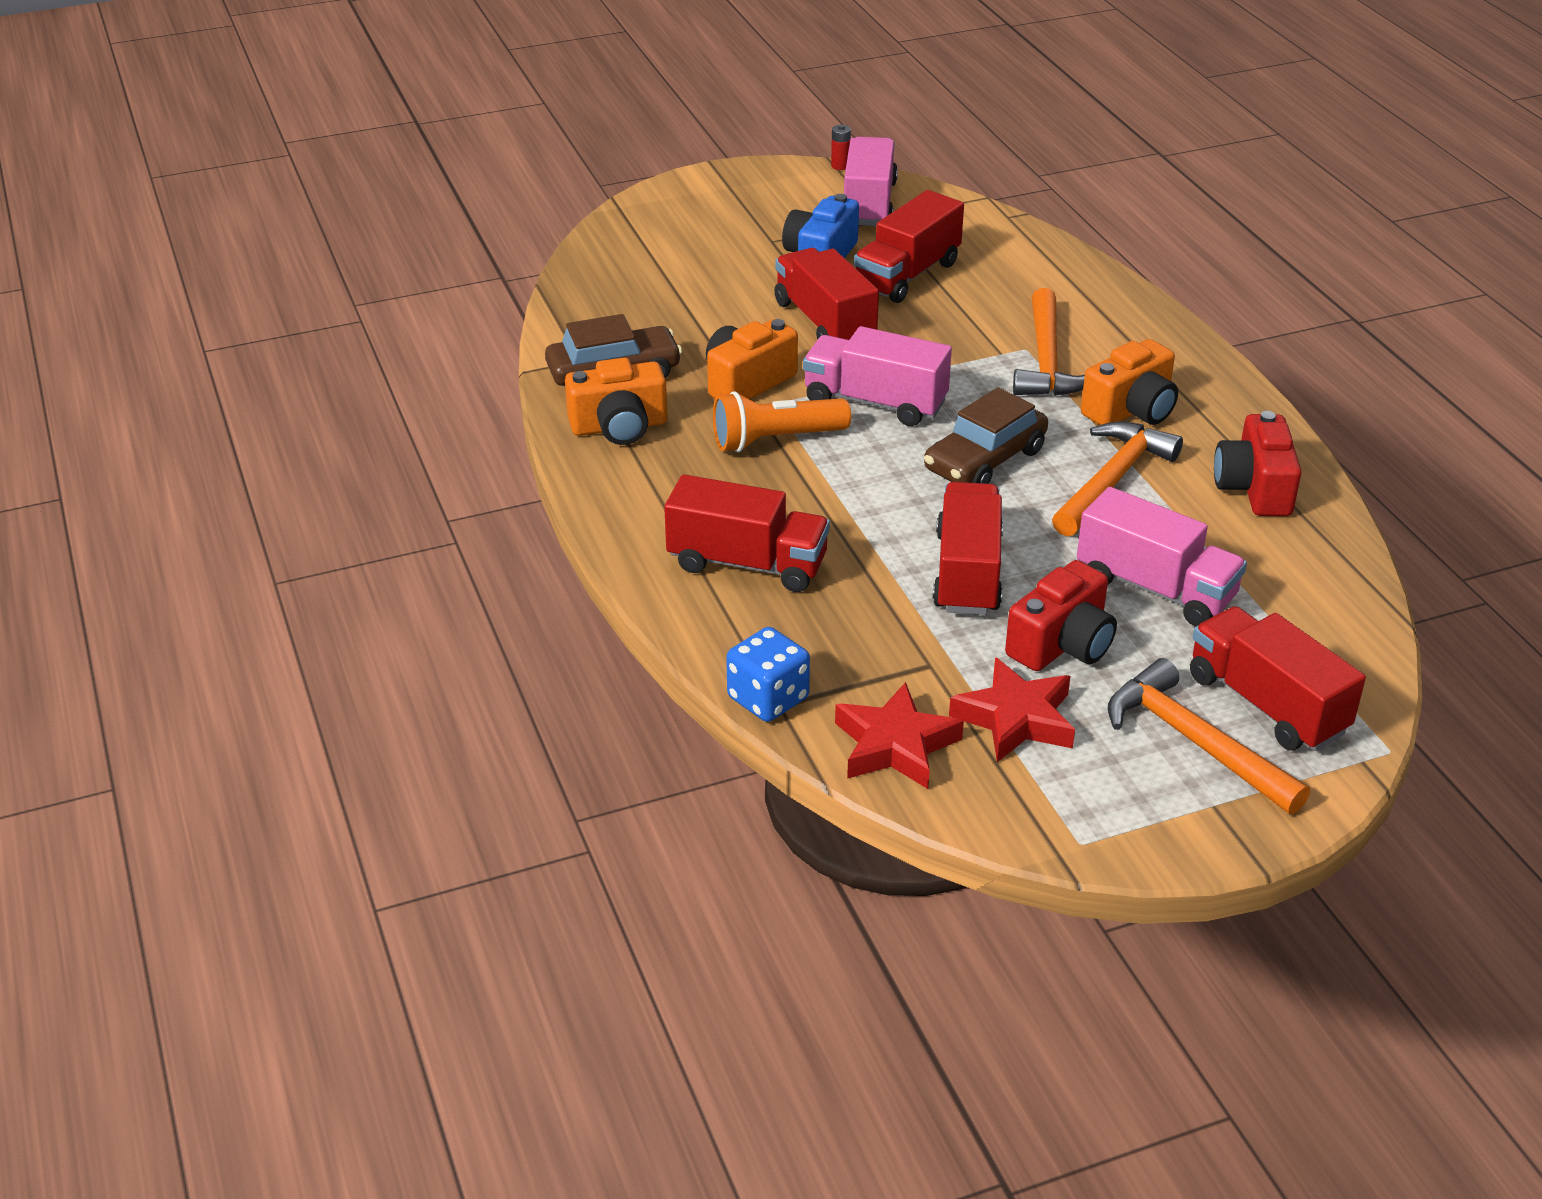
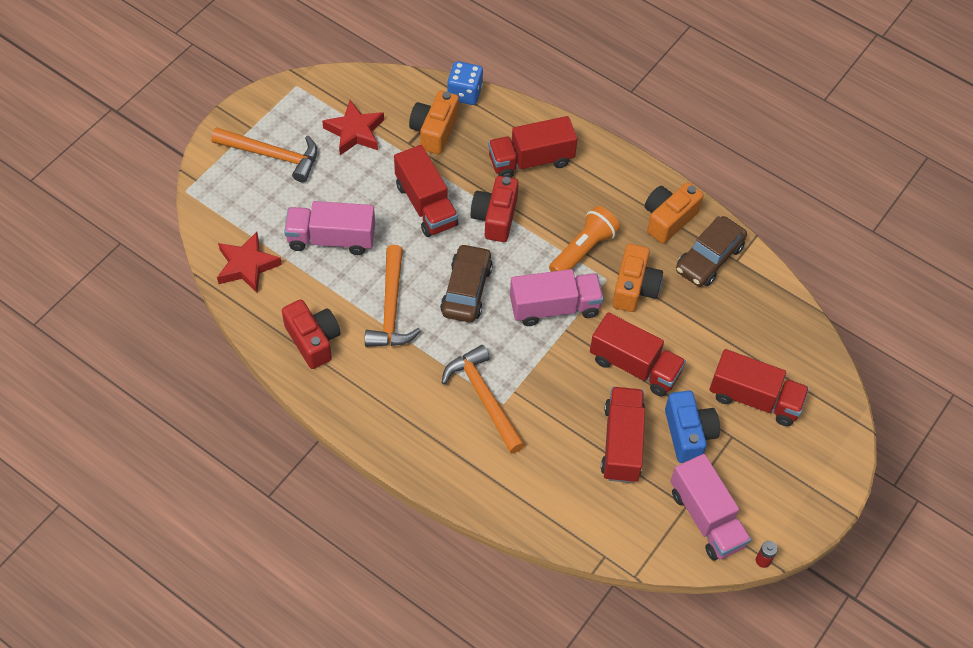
camera: 145 degrees right, 20 degrees up
red star [835,682,964,789] -> red star moved to [217,232,282,293]
red camera [1005,560,1117,671] -> red camera moved to [471,176,519,242]
orange camera [1081,339,1178,425] -> orange camera moved to [409,90,459,154]
red truck [1190,606,1366,751] -> red truck moved to [709,349,809,426]

